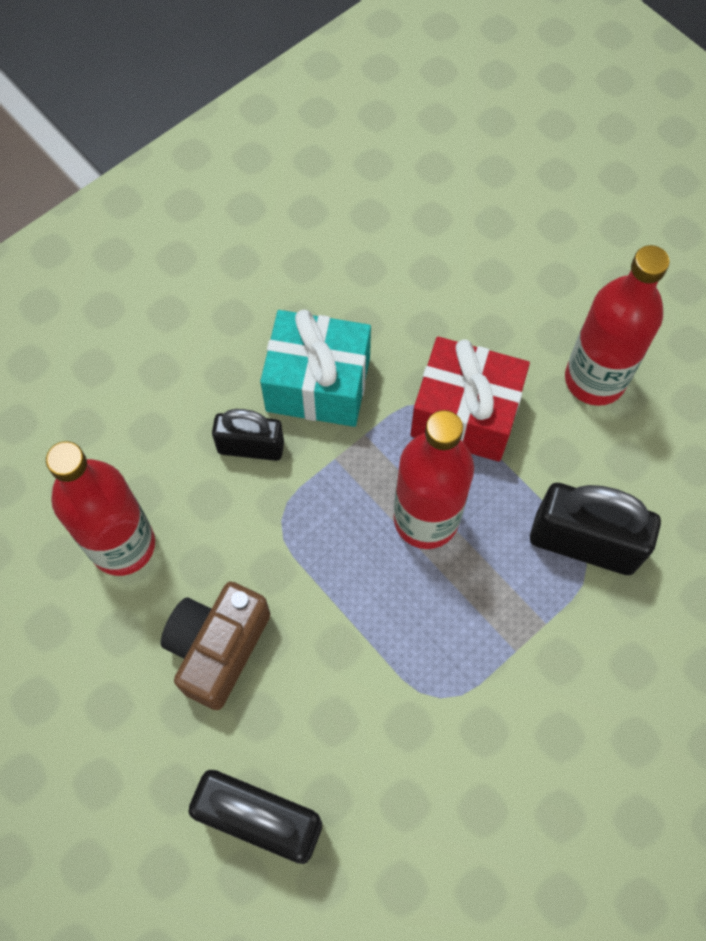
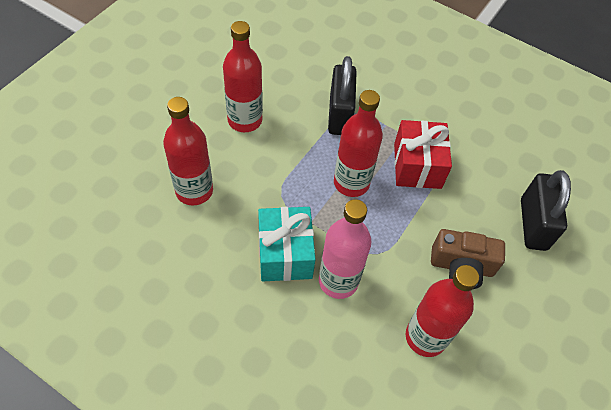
camera: 110 degrees left, 10 degrees down
black padlock [212,409,284,461] -> pink bottle [319,199,372,299]
red gift [410,337,530,462] -> red gift moved to [394,120,452,189]
none -> red bottle [163,97,213,206]

